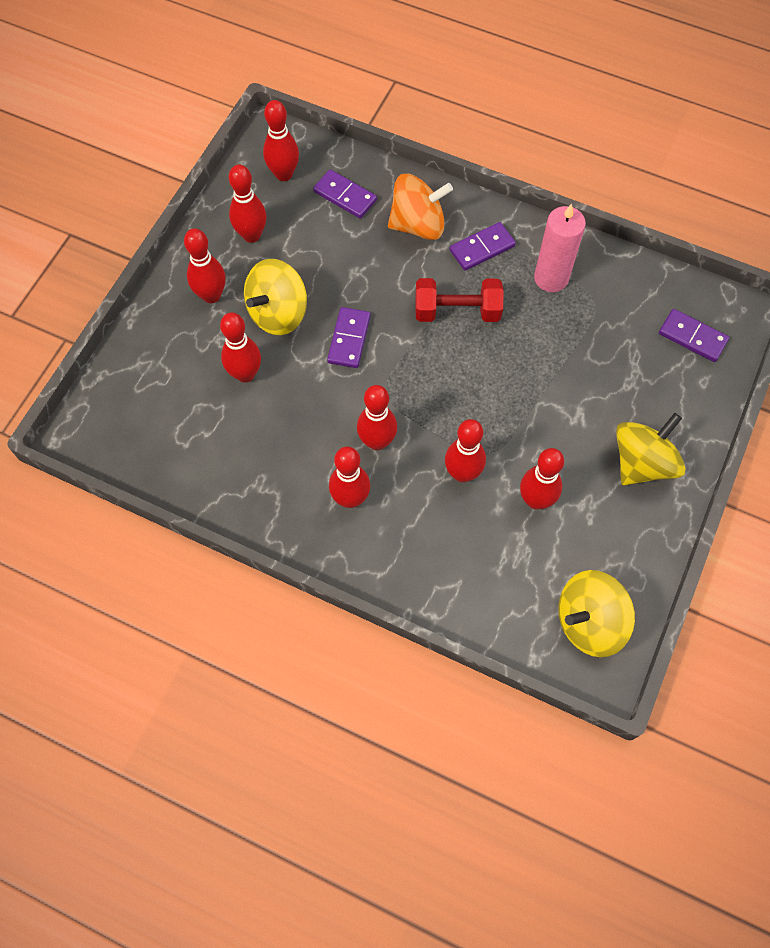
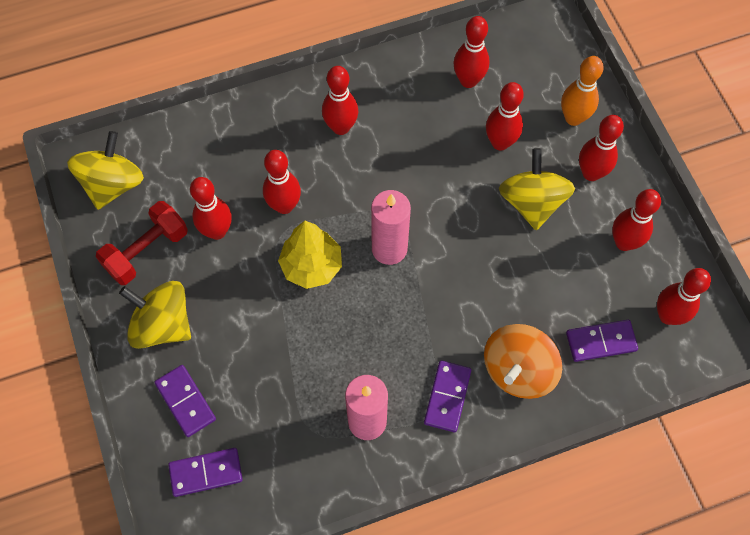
camera: 135 degrees right, 0 degrees up
purple domino [327,307,371,368] -> purple domino moved to [154,365,216,437]
red bowling pin [357,385,397,451] -> red bowling pin moved to [453,16,489,88]
red dumbbell [415,278,504,322] -> red dumbbell moved to [96,201,188,285]
yellow spinning top [616,413,686,485] -> yellow spinning top turned 120 degrees clockwise [119,281,191,349]
none -> yellow tree [278,221,342,289]
none -> pink candle [371,190,411,265]
none -> orange bowling pin [561,56,604,126]

